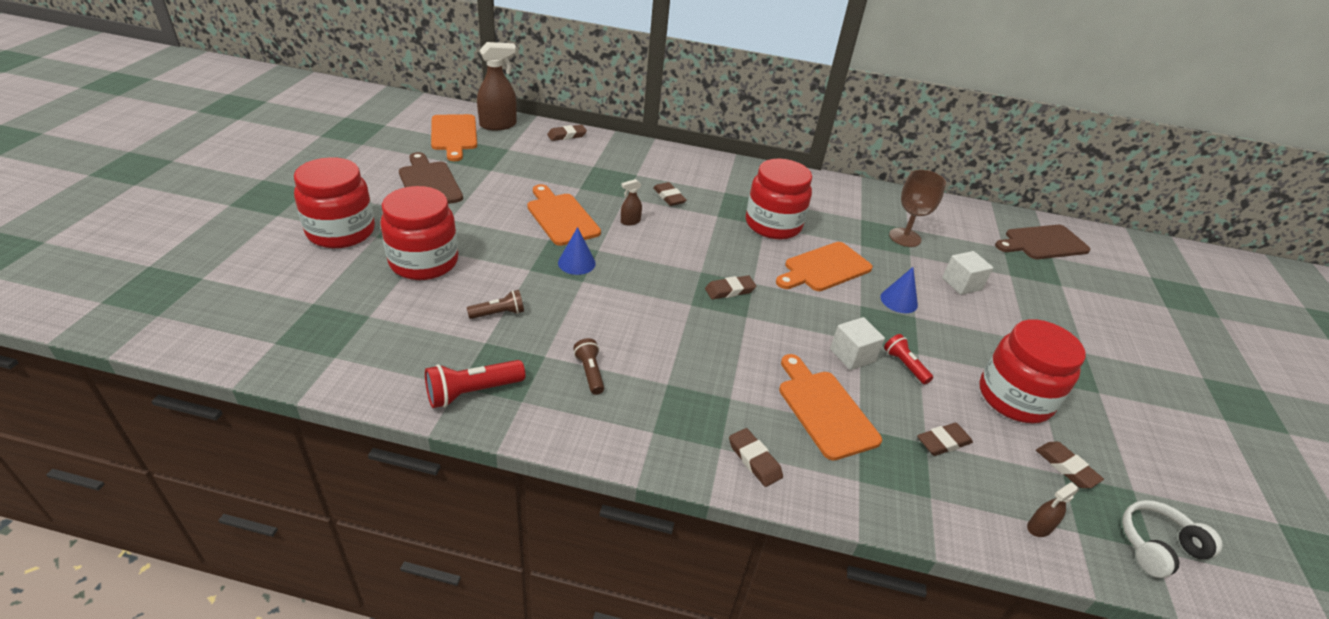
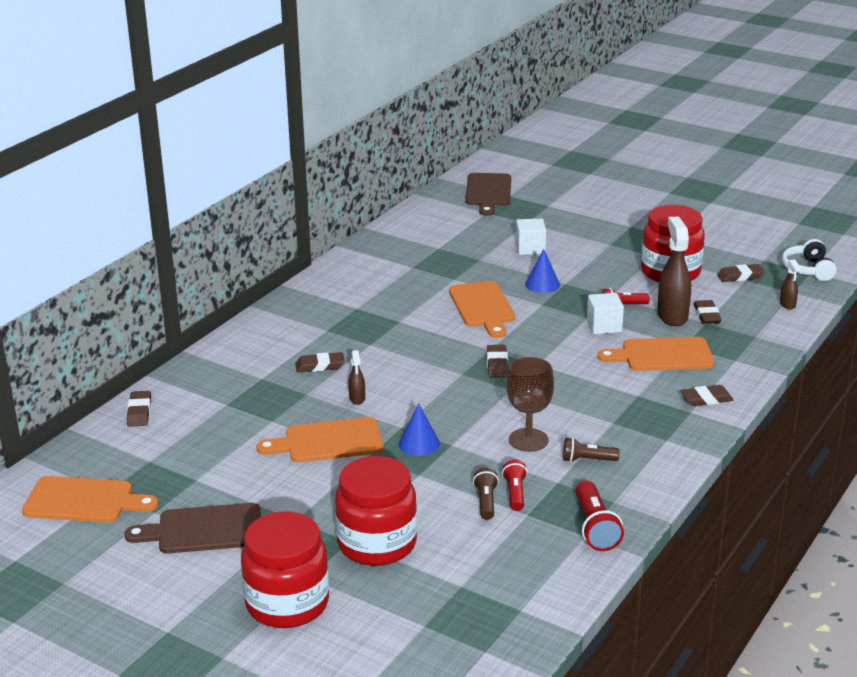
camera: 65 degrees left, 10 degrees down
brown spray bottle [477,42,517,130] -> brown spray bottle moved to [657,216,691,326]
red jar [746,159,812,239] -> none
brown goblet [889,169,946,247] -> brown goblet moved to [507,357,554,452]
none -> red flashlight [502,460,528,511]

